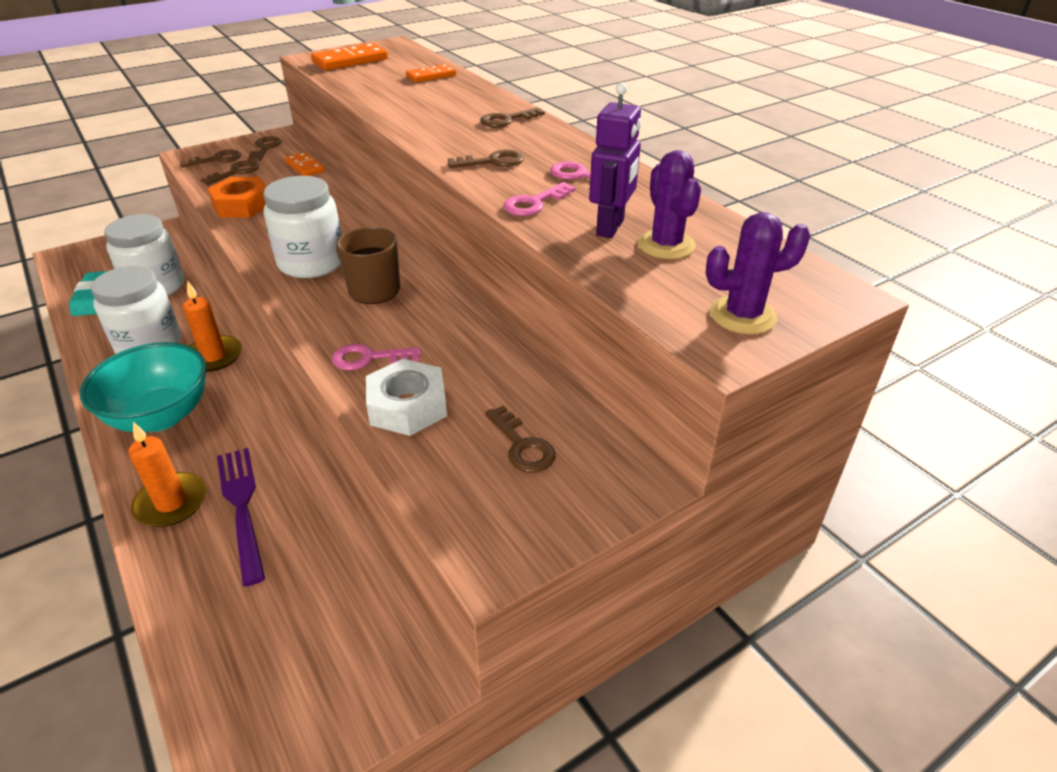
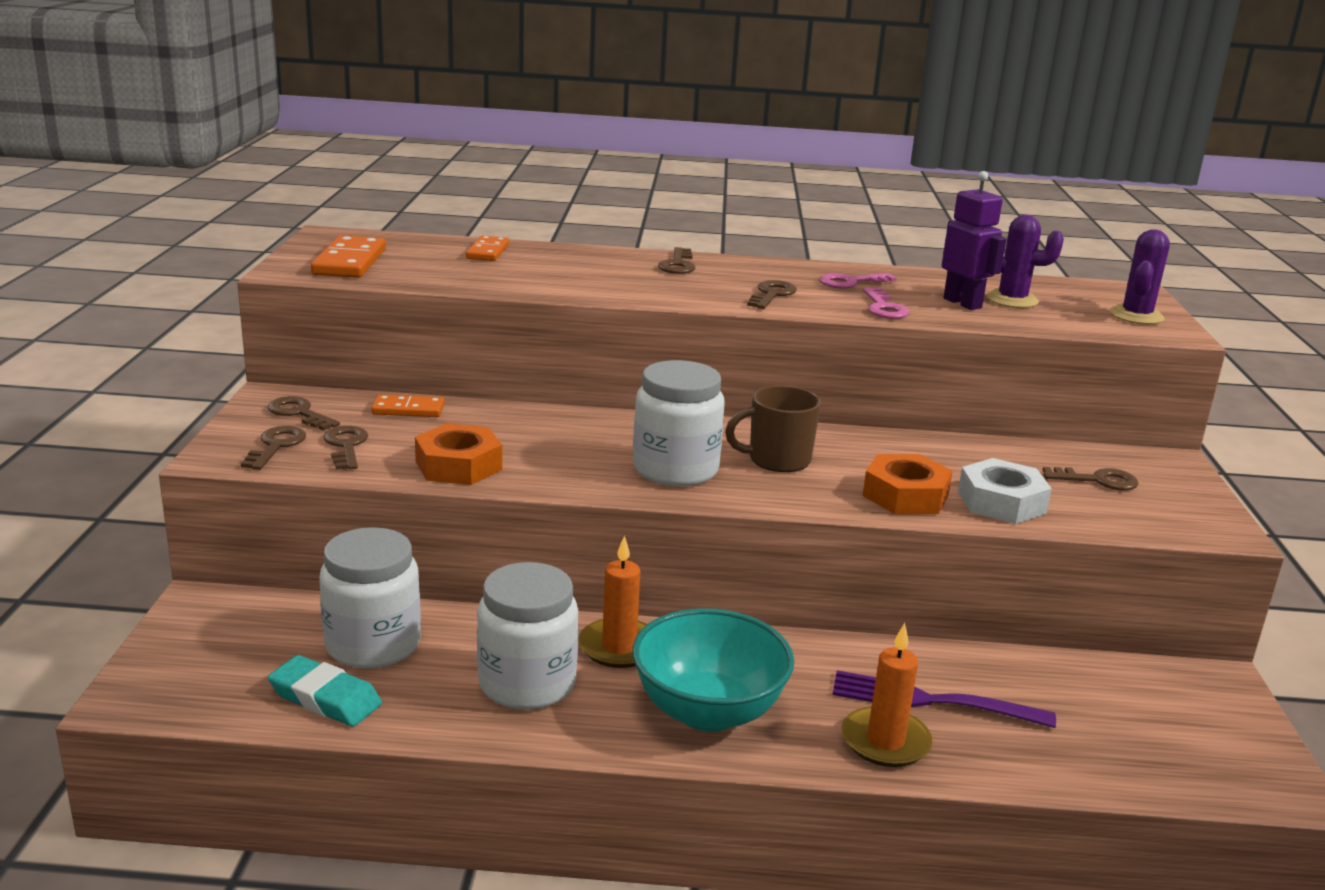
camera: 55 degrees left, 15 degrees down
pink key [332,344,421,371] -> orange nut [863,454,953,514]

